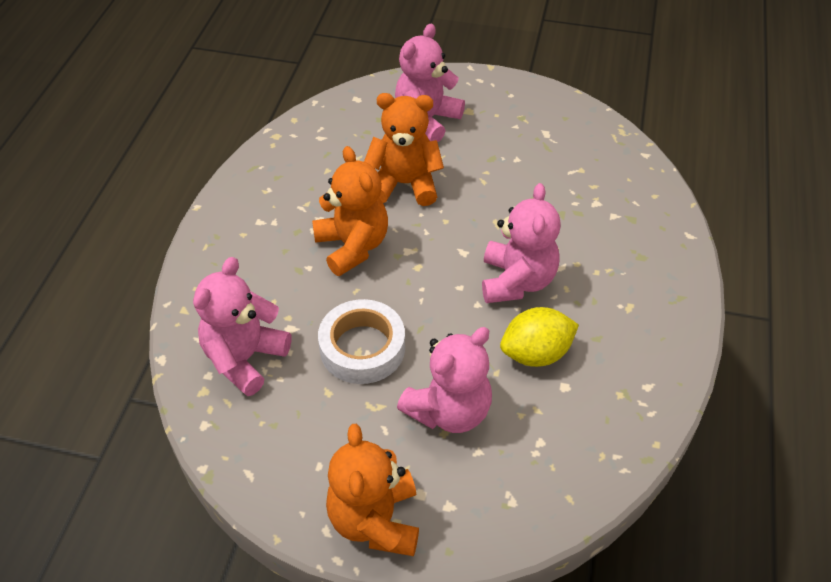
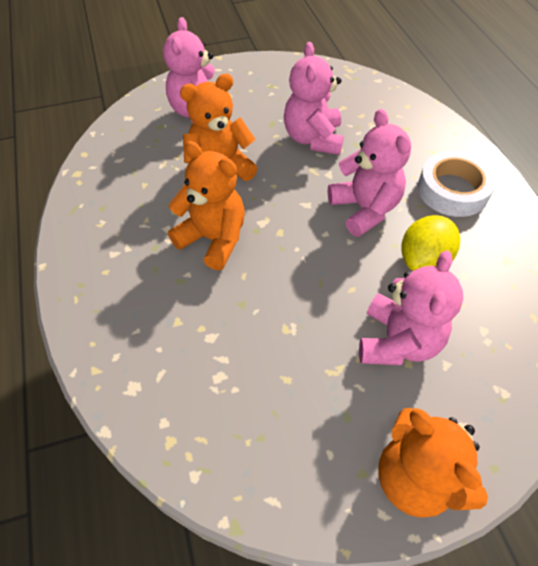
camera: 30 degrees left, 5 degrees up
pink teddy bear [193,257,291,396] -> pink teddy bear moved to [284,42,344,155]
white tape [318,299,405,384] -> white tape moved to [418,151,496,217]

